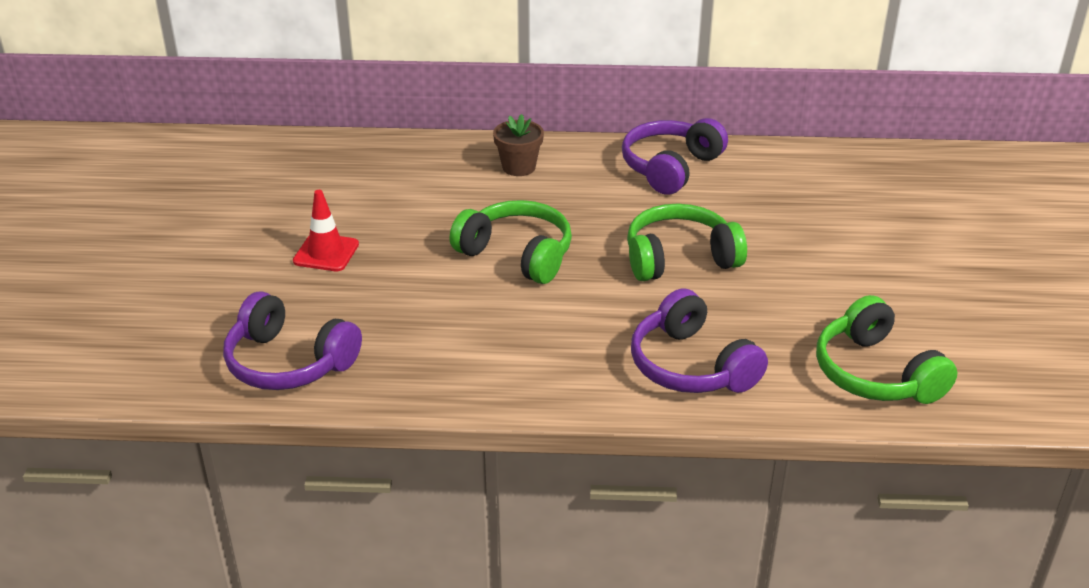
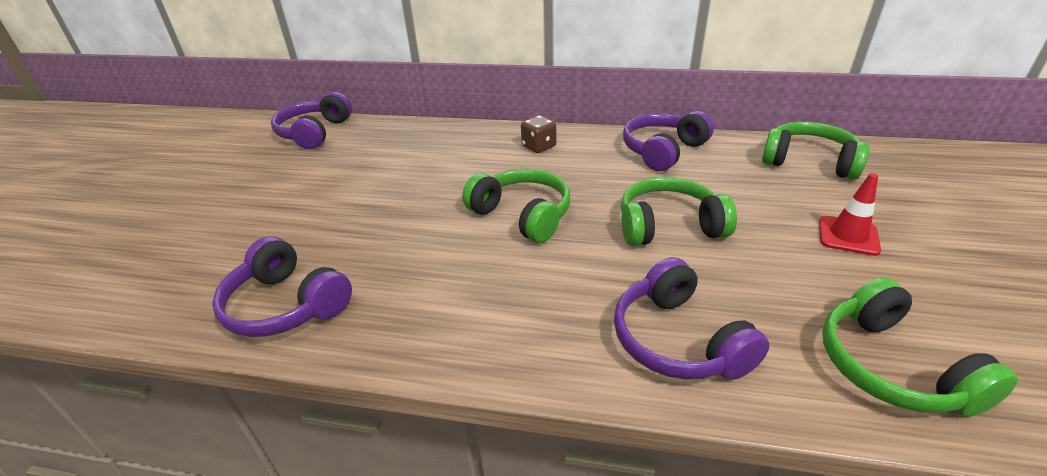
camera: 10 degrees right, 0 degrees up
red traffic cone [293,190,359,271] -> red traffic cone moved to [819,173,881,256]
brown flower pot [493,114,544,176] -> brown dice [521,115,556,153]
none -> purple headphones [271,92,352,149]
none -> green headphones [762,122,869,180]

